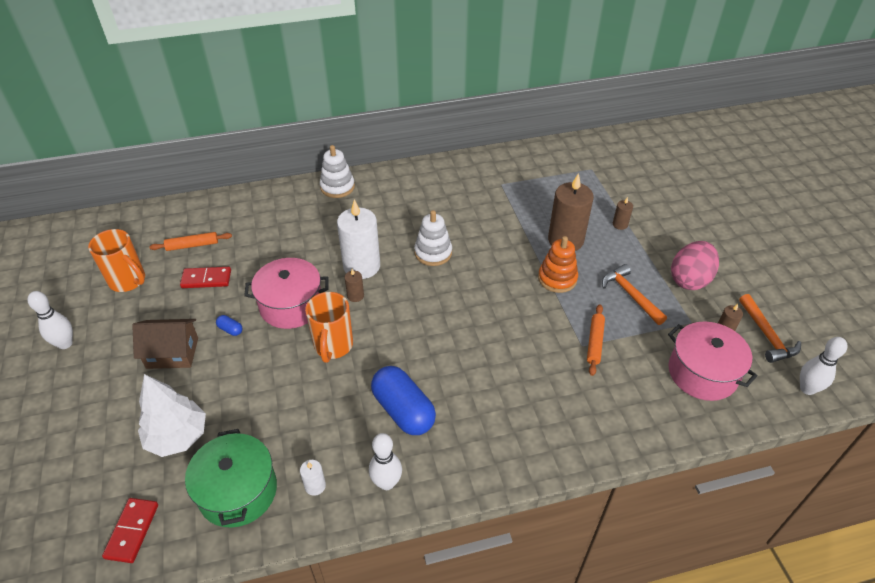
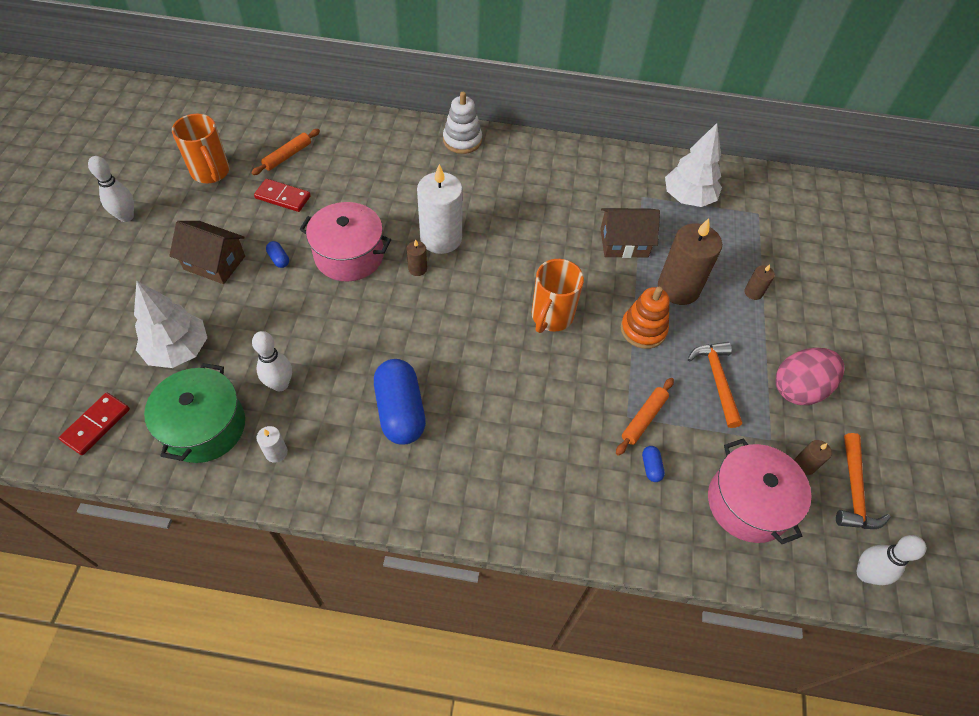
camera: 20 degrees right, 10 degrees up
orange rolling pin [149,232,232,251] -> orange rolling pin turned 60 degrees counterclockwise [251,129,320,175]
orange mug [305,292,353,363] -> orange mug moved to [532,259,584,333]
white bowling pin [369,433,402,490] -> white bowling pin moved to [252,331,292,391]
white stacking toy [414,210,452,266] -> none
none -> brown house [600,208,660,258]
none -> blue capsule [642,446,665,482]
none -> white tree [665,123,722,207]

